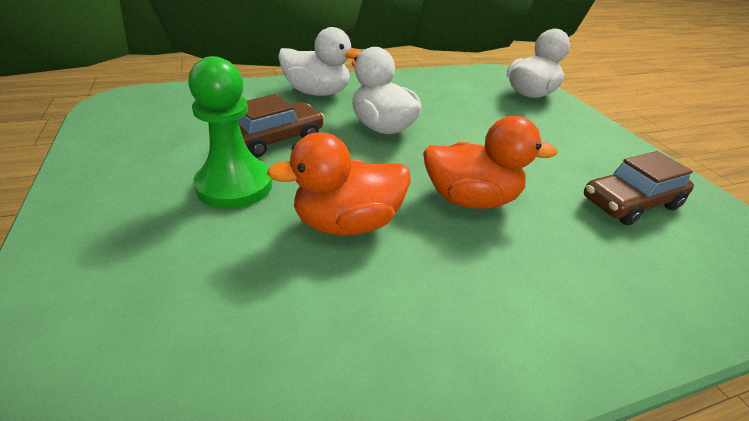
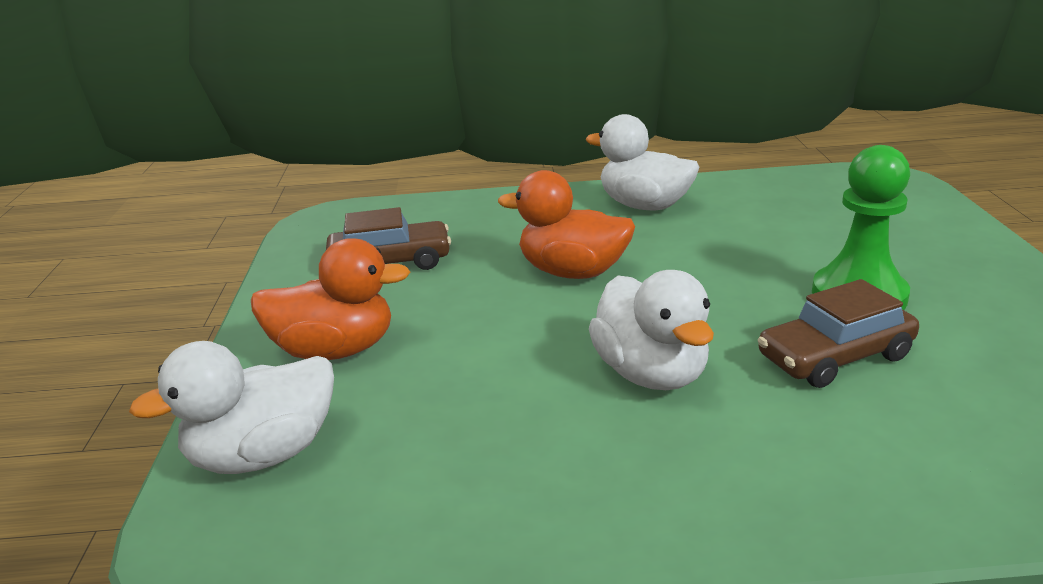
camera: 160 degrees left, 10 degrees down
orange duck [267,132,411,236] -> orange duck moved to [251,238,410,360]
white duck [278,27,362,96] -> white duck moved to [586,114,699,210]

